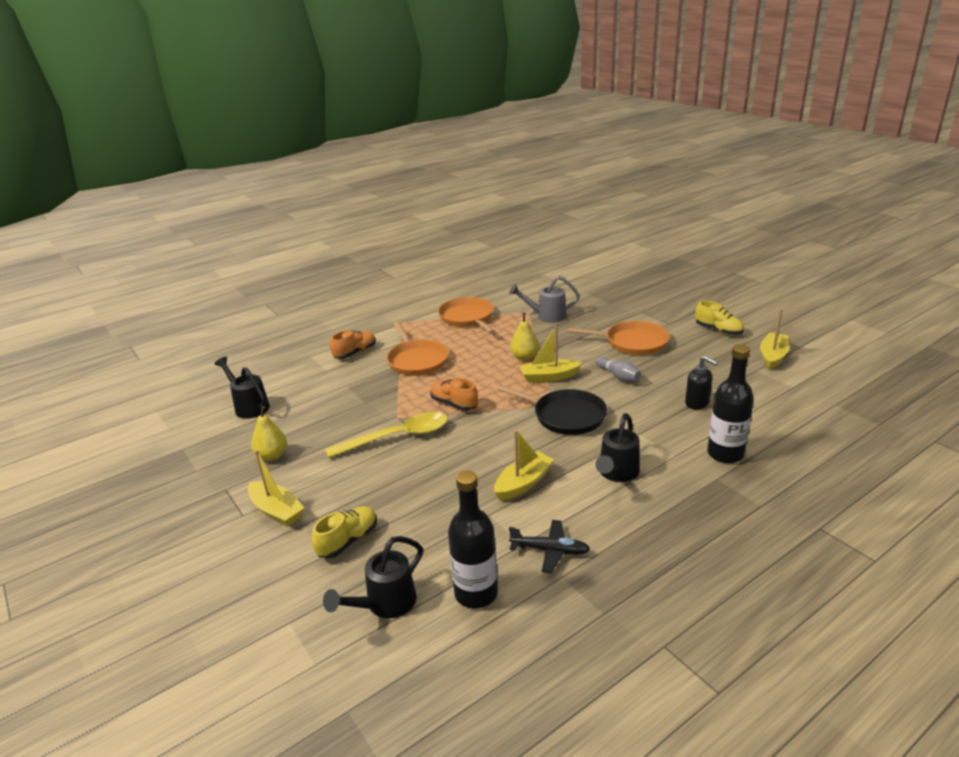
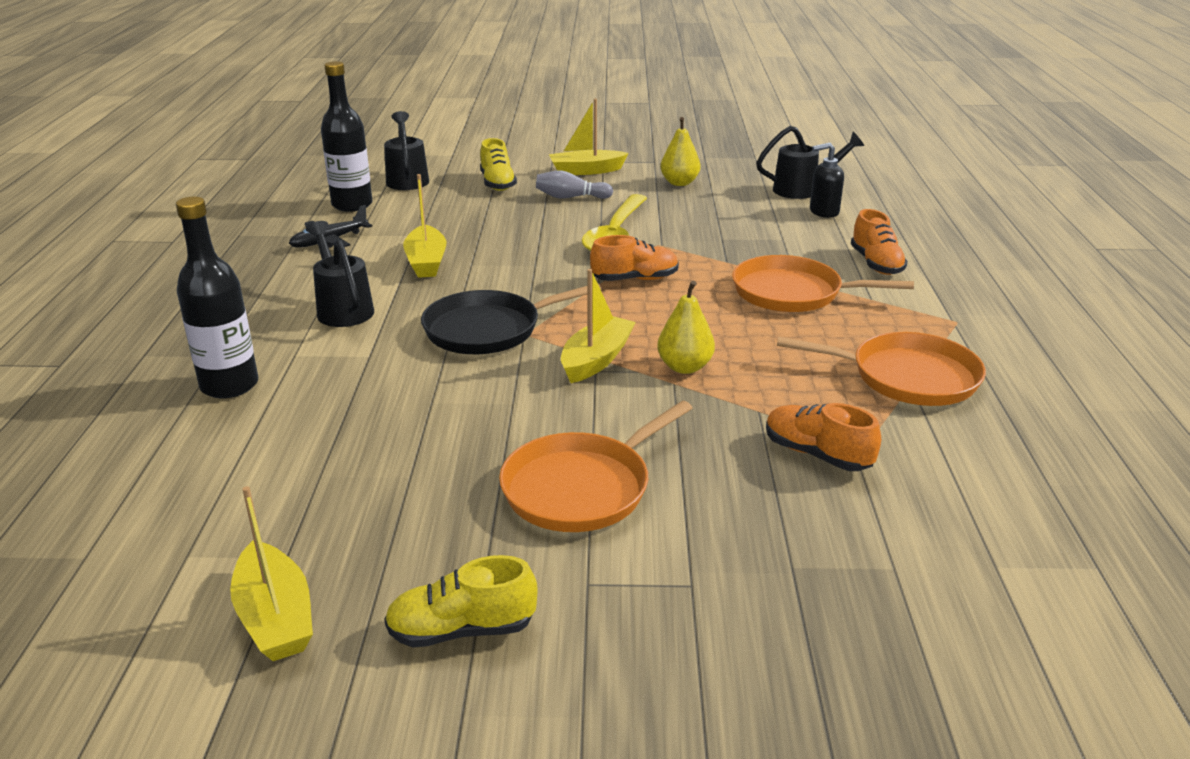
camera: 125 degrees right, 0 degrees up
grey watering can [509,276,580,323] -> orange shoe [766,403,881,471]
grey bowling pin [596,357,642,382] -> grey bowling pin moved to [536,170,613,199]
black soap dispenser [685,356,718,409] -> black soap dispenser moved to [810,143,844,218]

